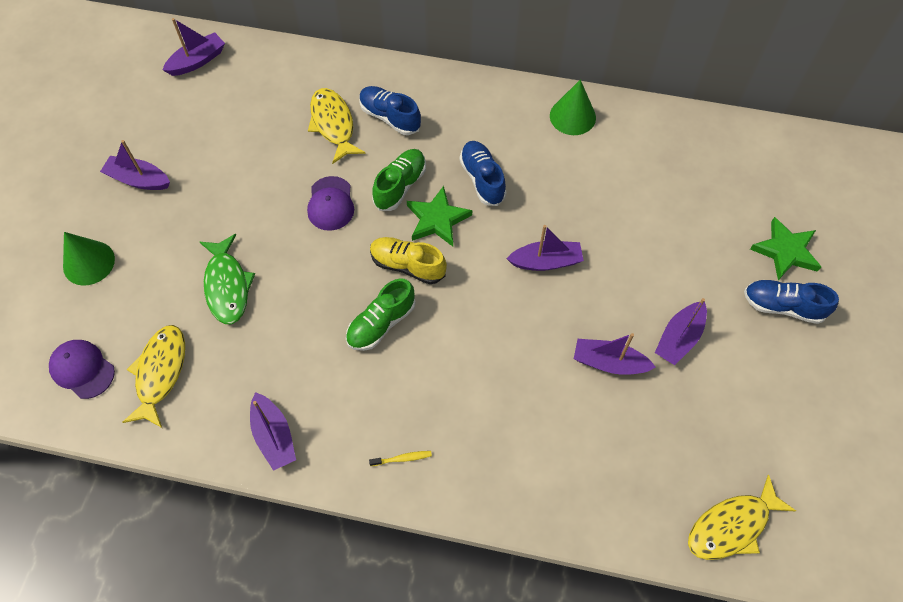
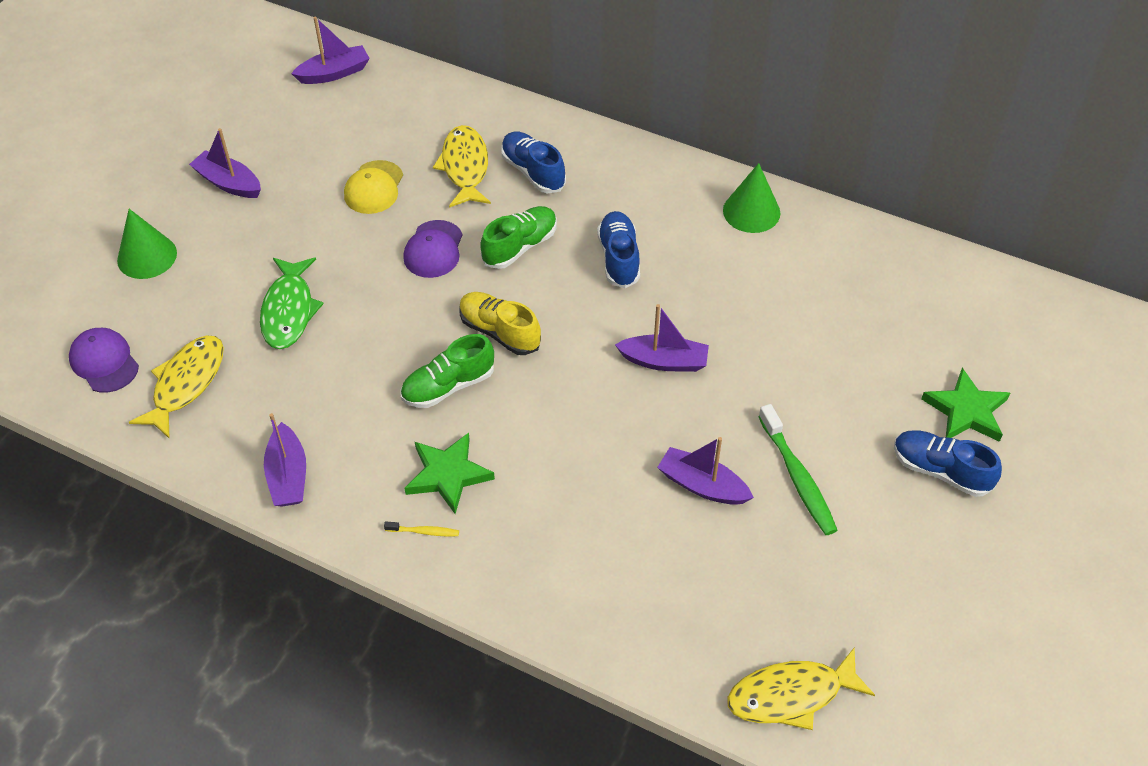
camera: 15 degrees right, 10 degrees down
green star [407,186,472,246] -> green star moved to [404,433,495,514]
purple boat [655,298,707,365] -> green toothbrush [758,404,837,535]
none -> yellow cap [344,160,403,214]

